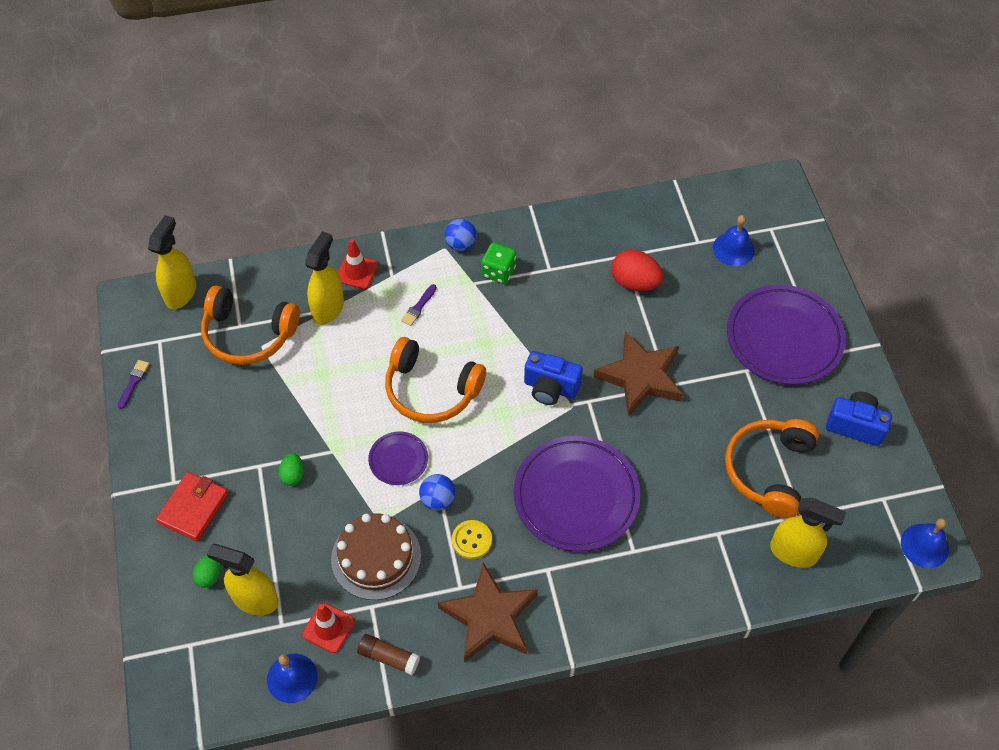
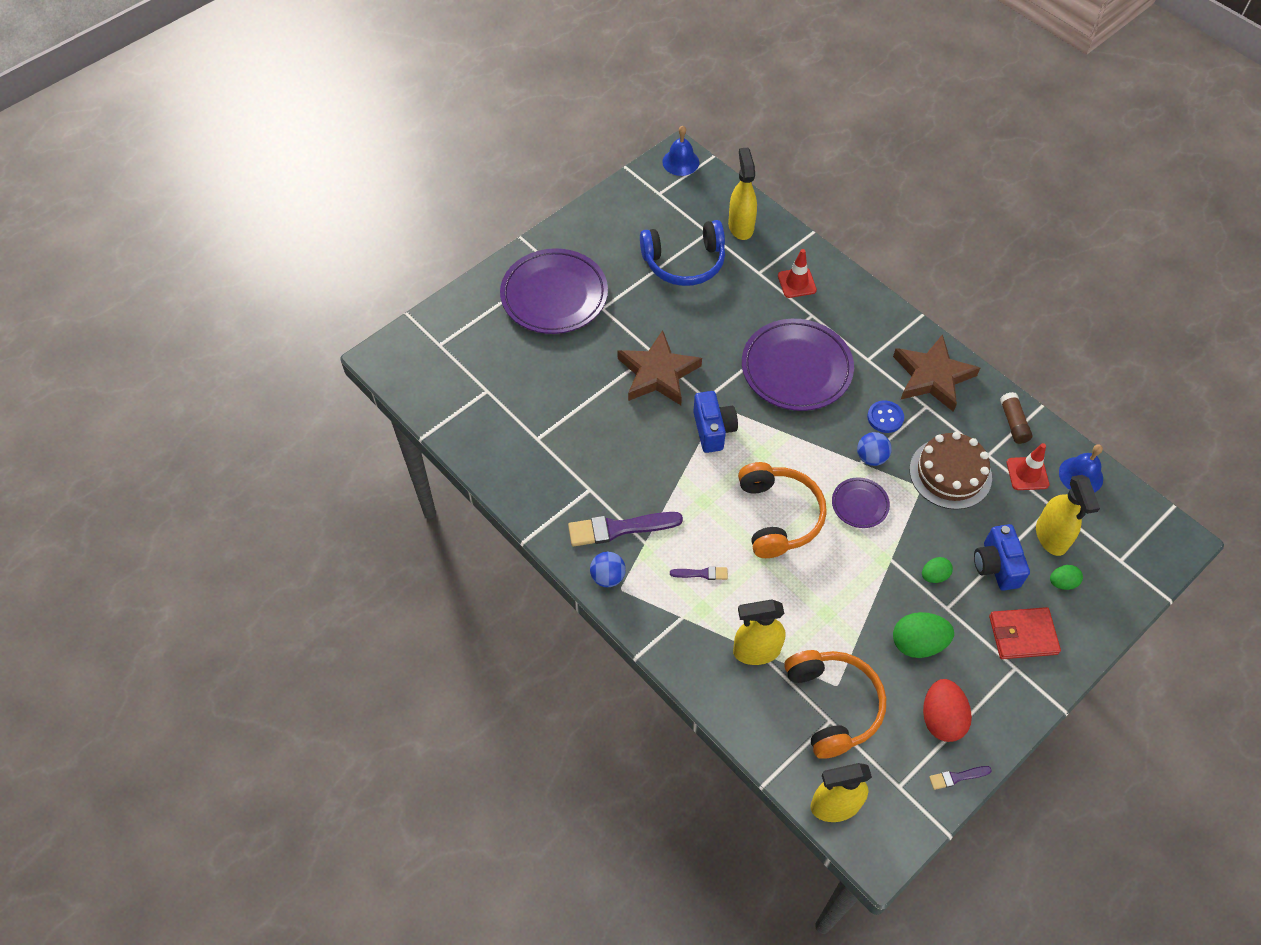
camera: 120 degrees left, 0 degrees up
red traffic cone [338,239,378,289] -> red traffic cone moved to [778,249,817,298]
yellow button [452,520,492,559] -> blue button [867,400,904,433]
green dice [481,242,516,284] -> purple brush [568,512,683,546]
red egg [611,249,663,291] -> red egg moved to [923,679,972,742]
blue bell [713,215,755,266] -> none
orange headphones [725,419,819,518] -> blue headphones [640,220,725,286]
blue camera [826,392,892,446] -> blue camera moved to [974,524,1030,591]
none -> green egg [893,612,954,658]

